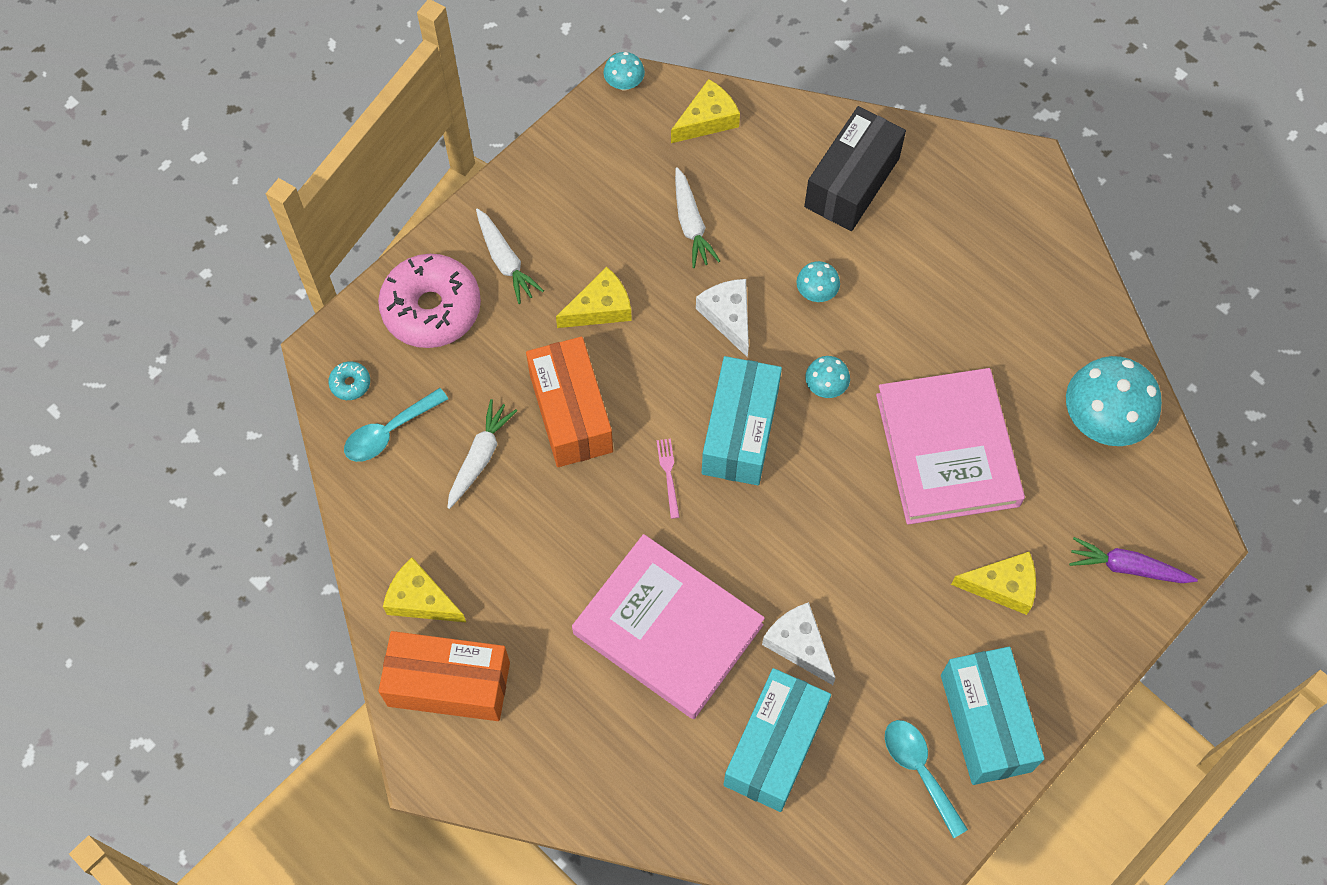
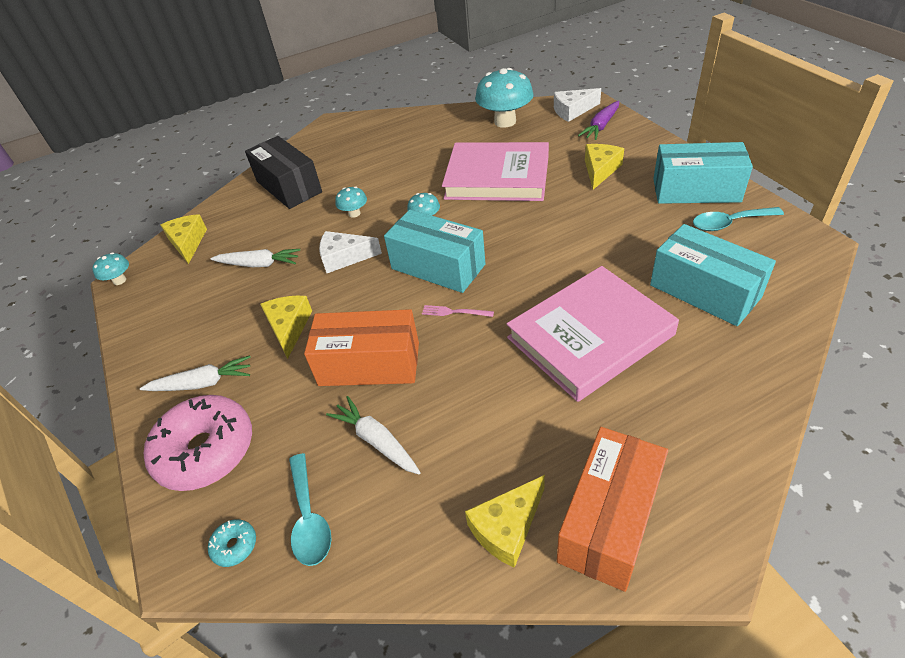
camera: 65 degrees left, 20 degrees down
white cheese [762,602,835,685] -> white cheese moved to [554,88,601,122]

